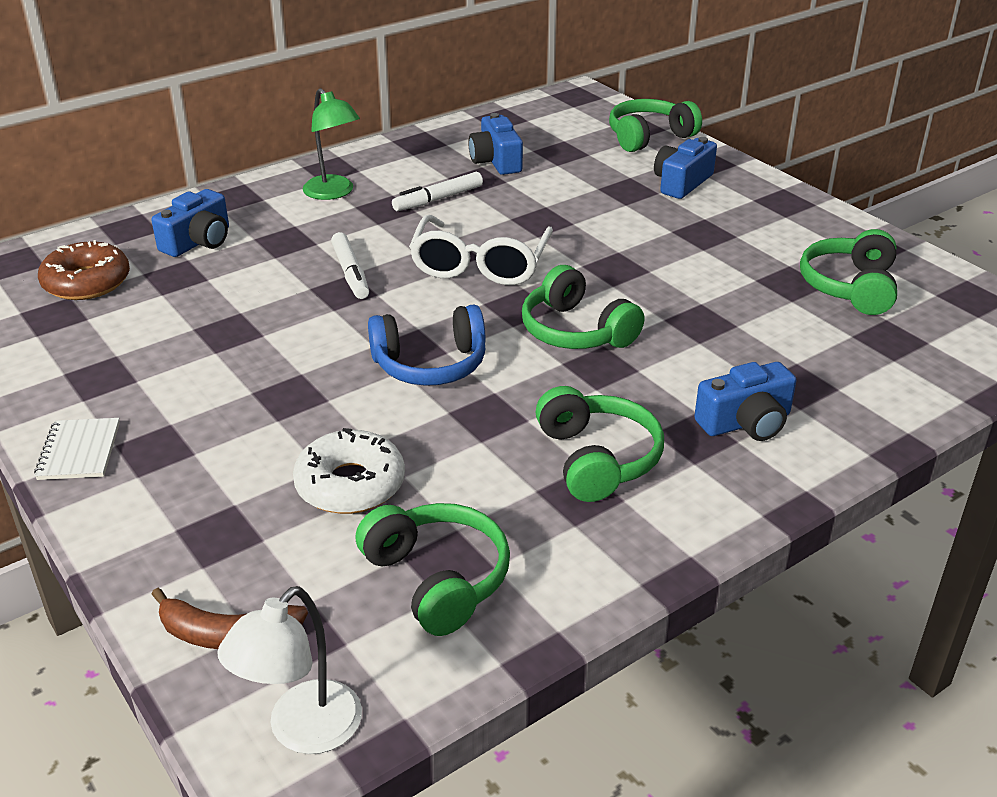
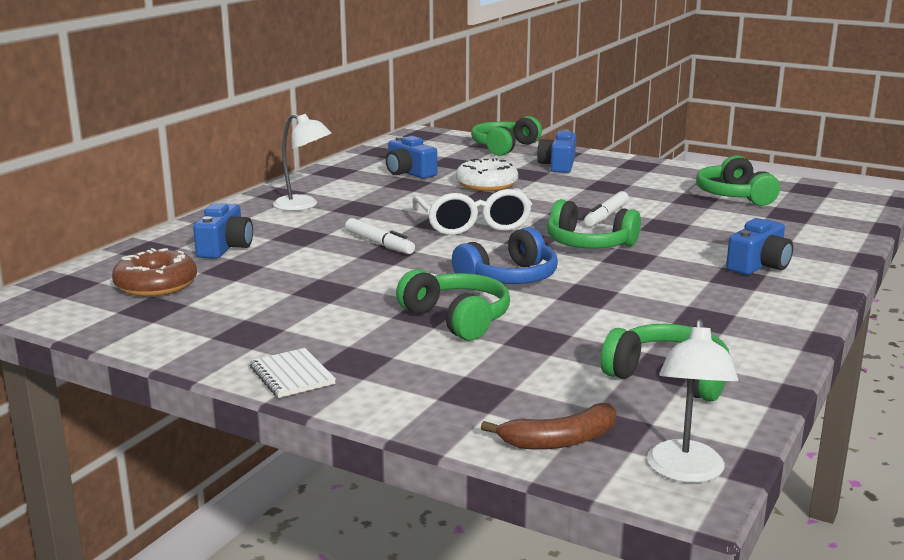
camera: 25 degrees left, 15 degrees down
white donut [293,428,405,514] -> white donut moved to [456,158,518,191]
green lamp [303,88,360,200] -> white lamp [273,114,332,211]
white marker [392,172,483,211] -> white marker moved to [584,191,629,227]
green headphones [536,386,664,502] -> green headphones moved to [396,269,510,341]

